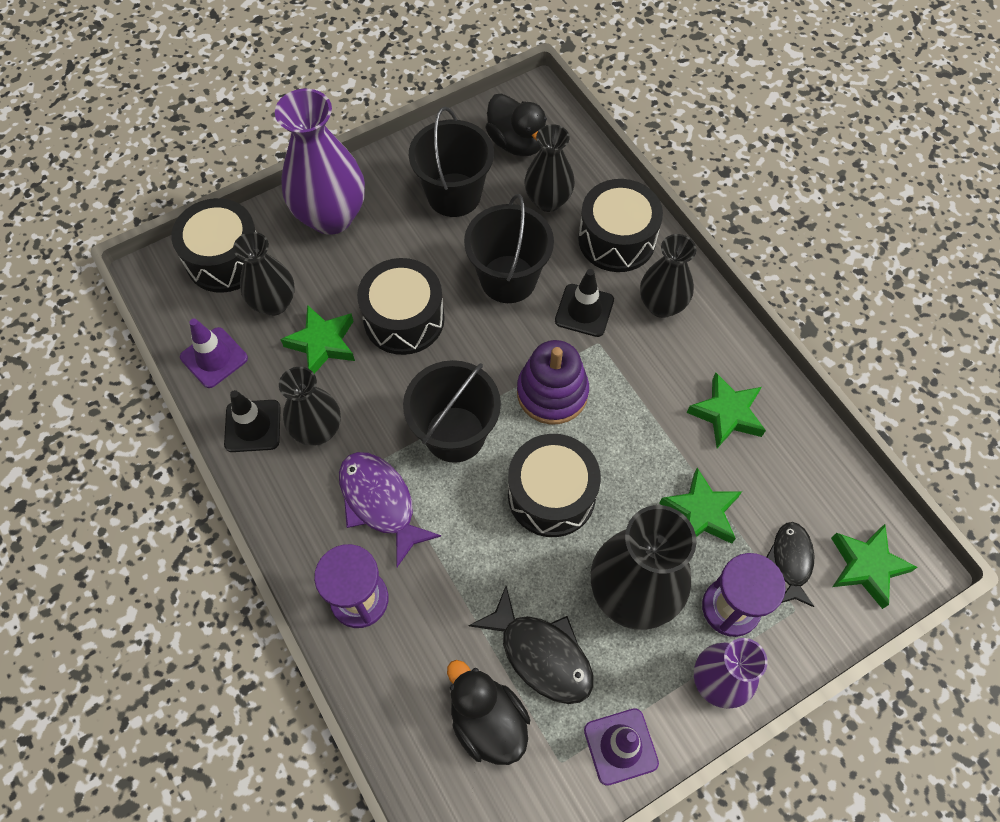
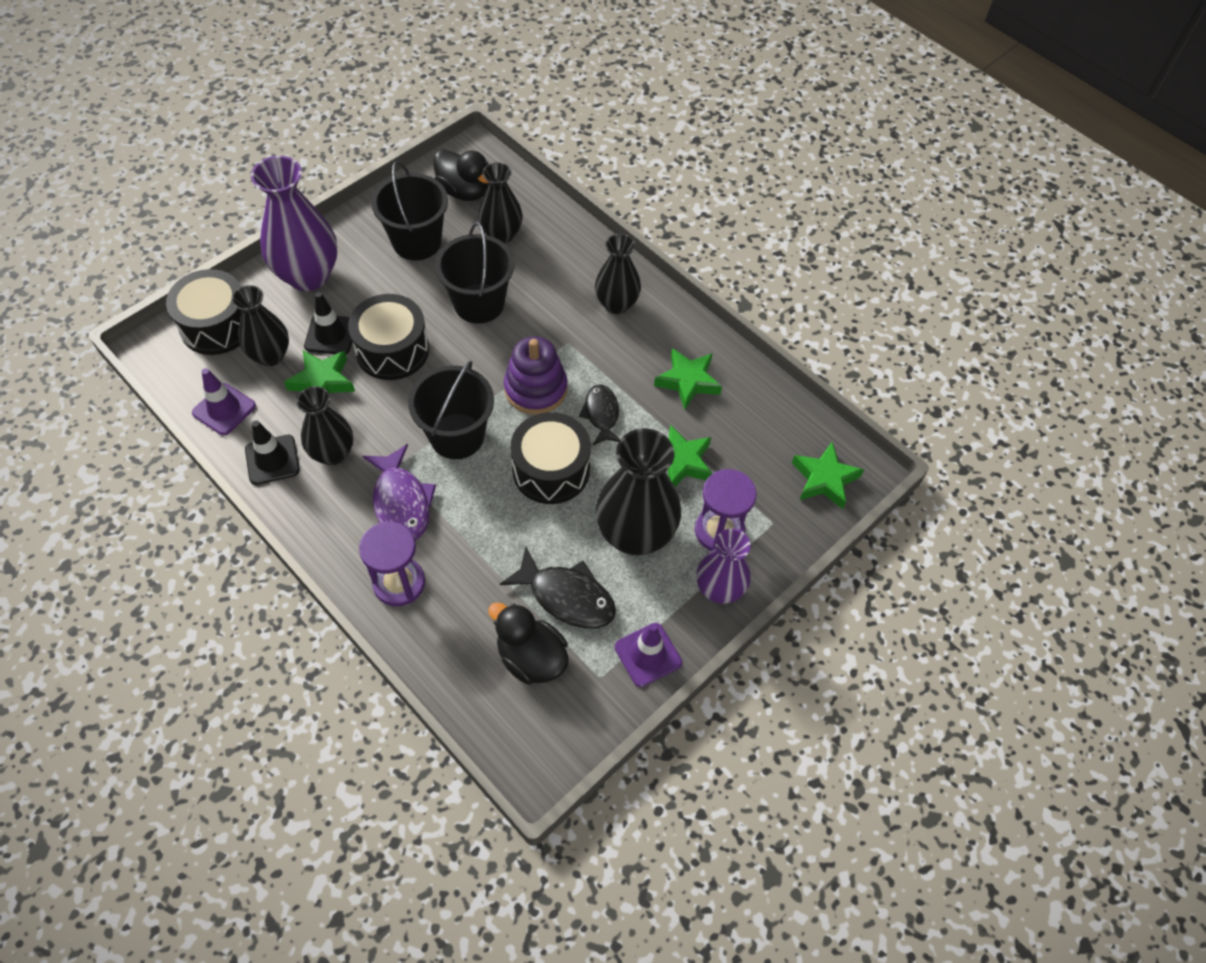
camera: 15 degrees left, 5 degrees down
purple fish [339,452,441,567] -> purple fish turned 150 degrees counterclockwise [363,444,436,540]
black traffic cone [555,269,614,337] -> black traffic cone moved to [304,292,352,354]
black drum [578,179,663,272] -> none
black fish [766,522,814,607] -> black fish moved to [579,384,620,446]

